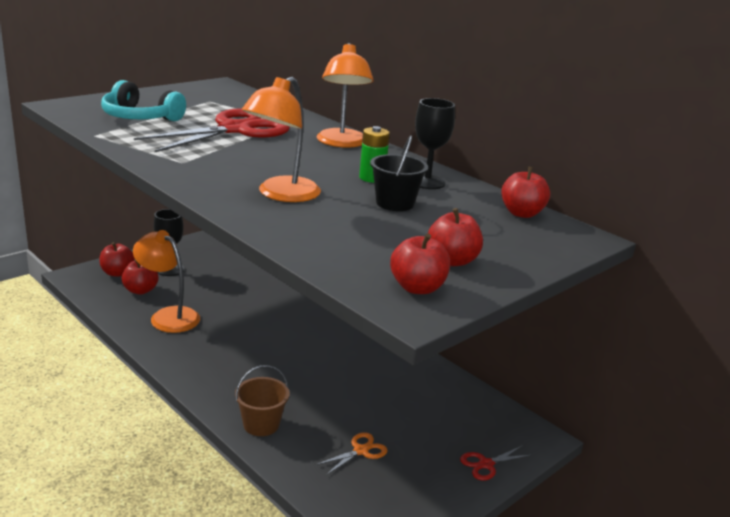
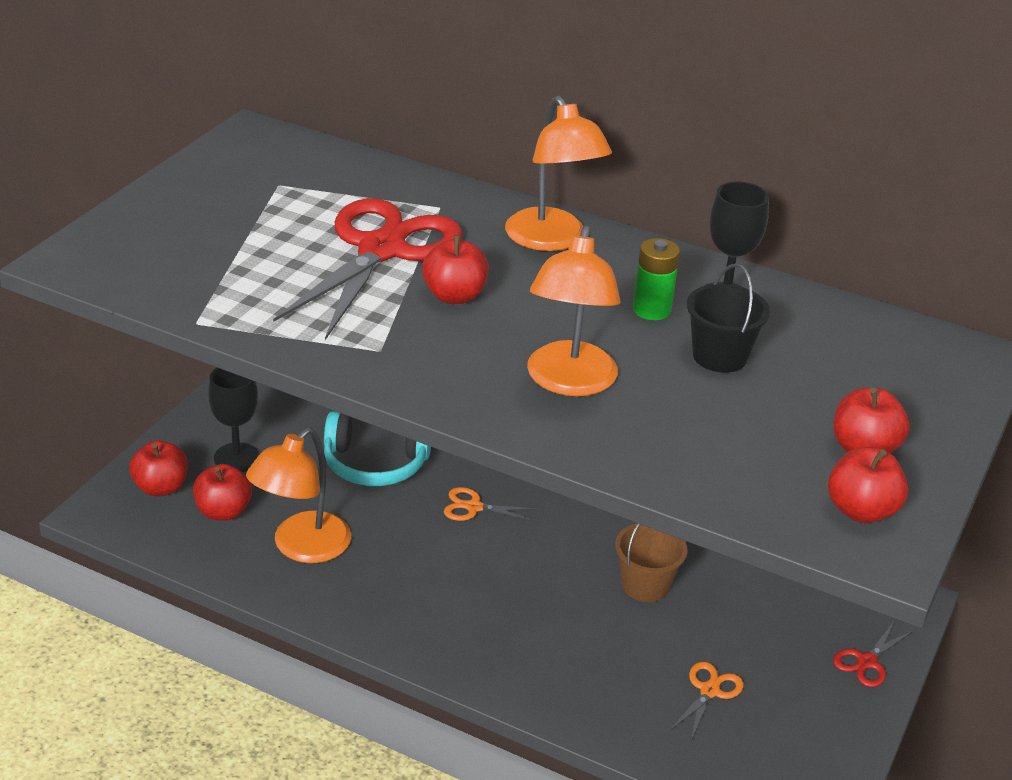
camera: 20 degrees left, 10 degrees up
turquoise headphones [101,80,186,121] -> turquoise headphones moved to [324,411,431,486]
orange lamp [133,230,200,333] -> orange lamp turned 75 degrees counterclockwise [246,428,351,563]
brown bucket [235,365,290,436] -> brown bucket moved to [615,523,687,602]
red apple [501,166,550,218] -> red apple moved to [422,235,489,304]
none -> orange scissors [444,487,538,521]

